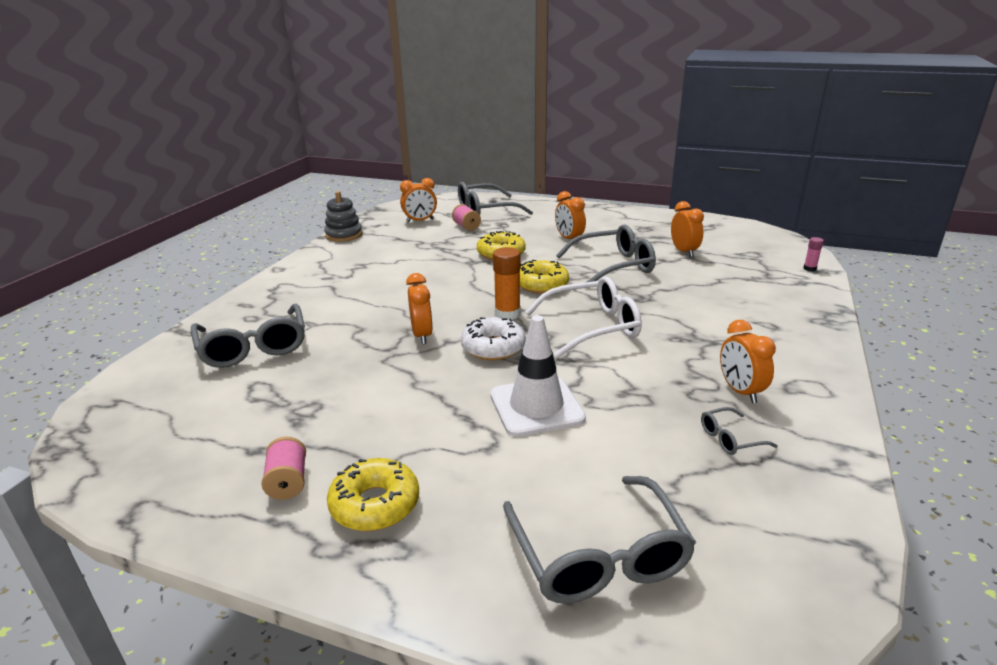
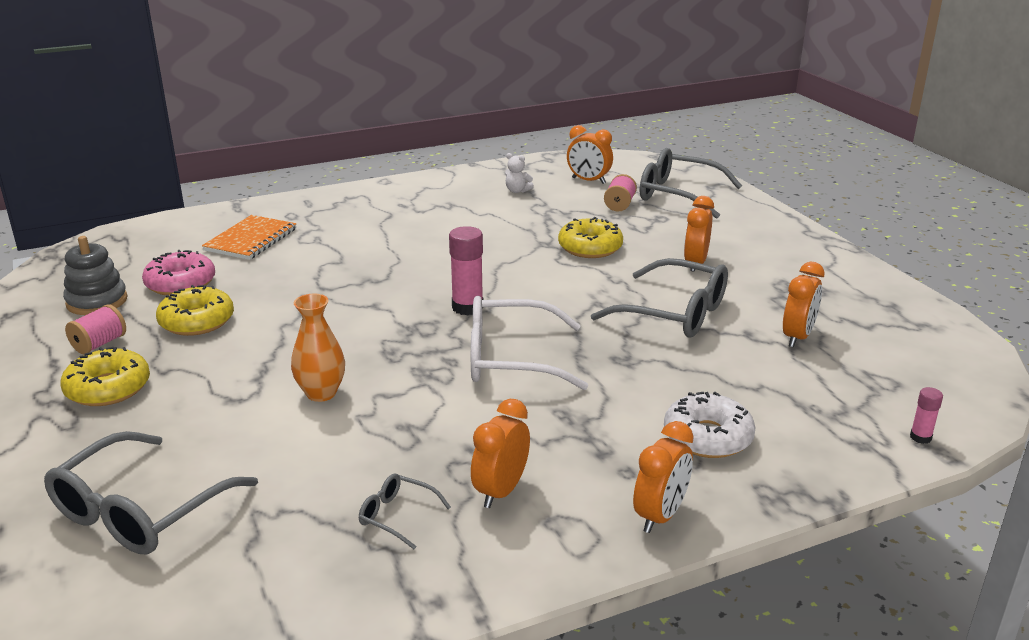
camera: 45 degrees right, 0 degrees up
grey glasses [191,304,305,368] -> orange notebook [202,215,296,260]
grey stacking toy [324,191,362,242] -> grey stacking toy moved to [63,236,128,315]
orange clock [406,273,433,344] -> orange clock moved to [633,421,694,533]
white donut [461,317,526,361] -> white donut moved to [664,392,755,458]
white traffic cone [490,315,586,437] -> orange vase [291,294,345,402]
orange glue stick [493,247,521,320] -> pink glue stick [449,226,484,316]
yellow donut [520,260,569,294] -> yellow donut moved to [156,285,234,336]
white glasses [525,276,642,358] -> white glasses turned 150 degrees clockwise [471,296,588,390]
none -> pink donut [142,250,215,295]
none -> white teddy bear [505,153,534,193]

